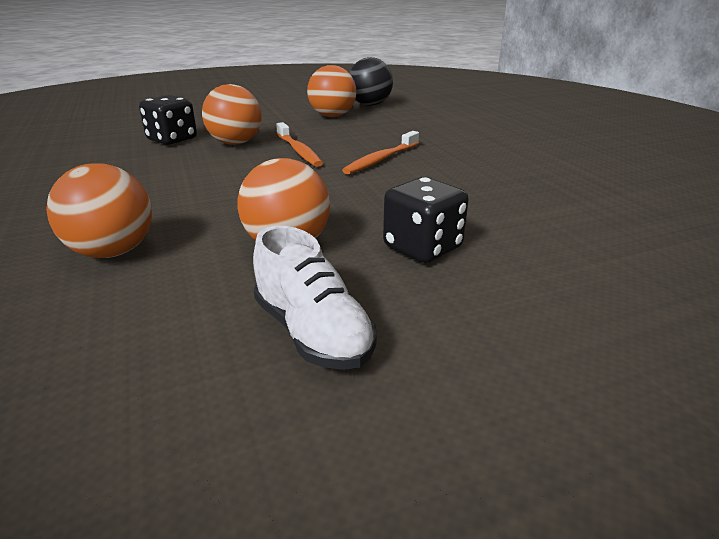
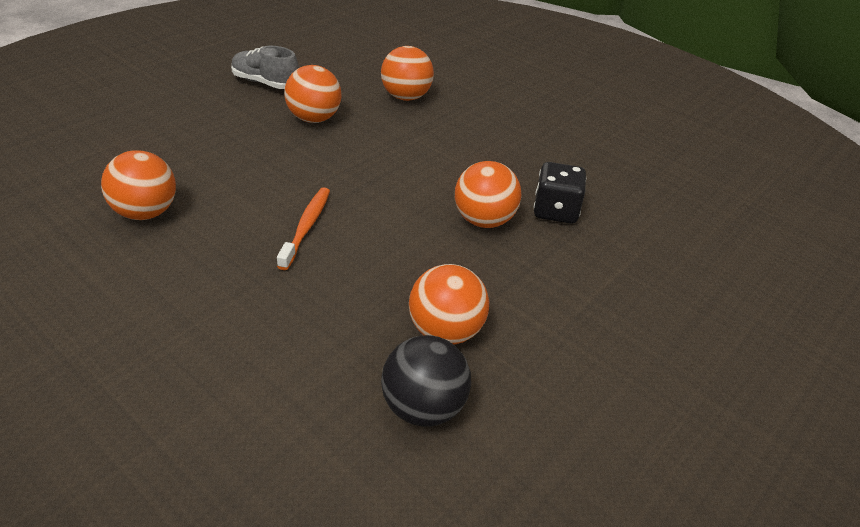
camera: 150 degrees right, 10 degrees up
white shoe [253,226,377,370] -> grey shoe [231,46,299,89]
orange toothbrush [276,122,323,167] -> none
black dice [383,177,469,263] -> none
none -> orange ball [101,150,176,220]

